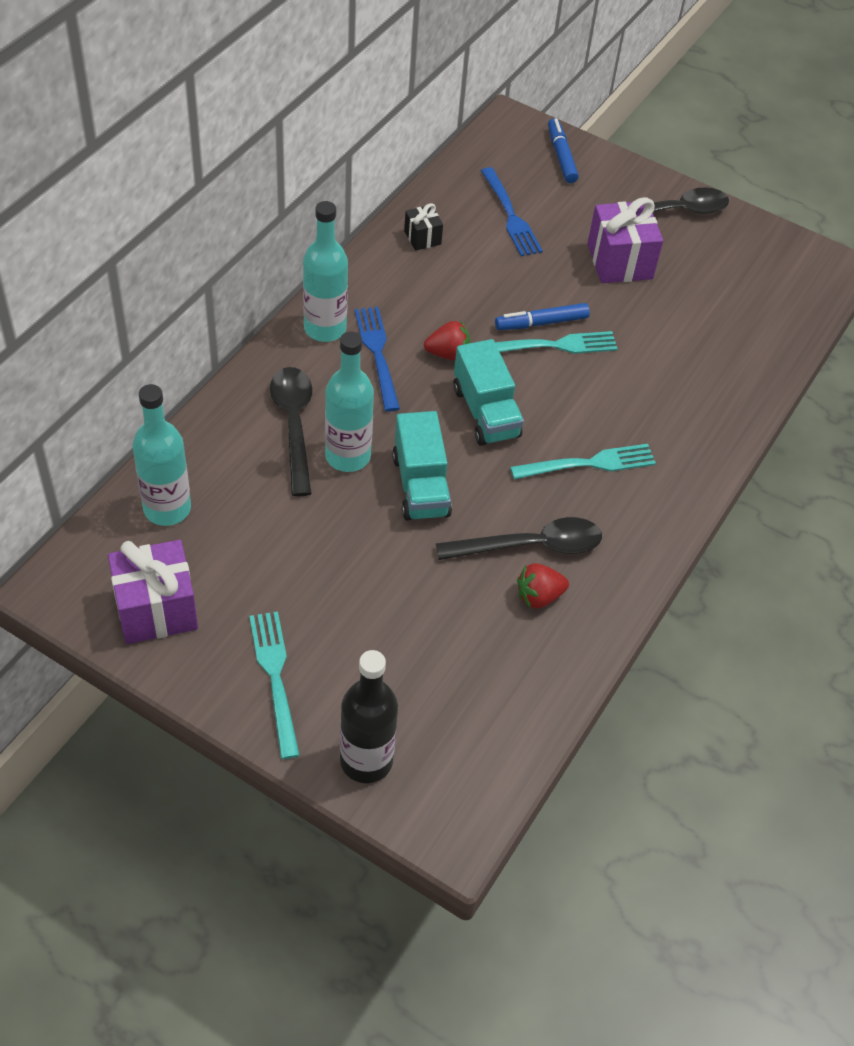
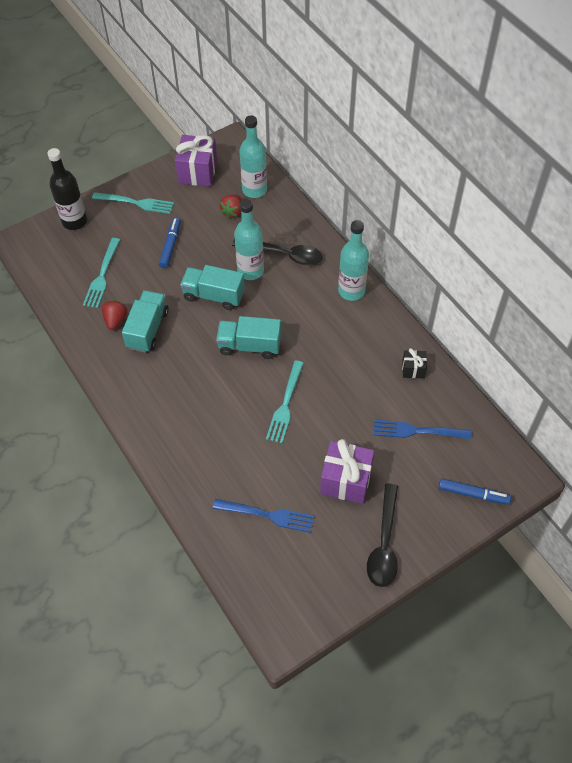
camera: 120 degrees right, 5 degrees up
blue fork [355,307,400,412] -> blue fork moved to [213,499,314,533]
red strawberry [424,321,470,361] -> red strawberry moved to [220,194,242,219]
black spoon [436,517,602,560] -> turquoise truck [122,290,169,353]
blue marker [495,303,590,330] -> blue marker moved to [159,217,181,268]
turquoise fork [510,444,656,479] -> turquoise fork moved to [83,238,120,308]

